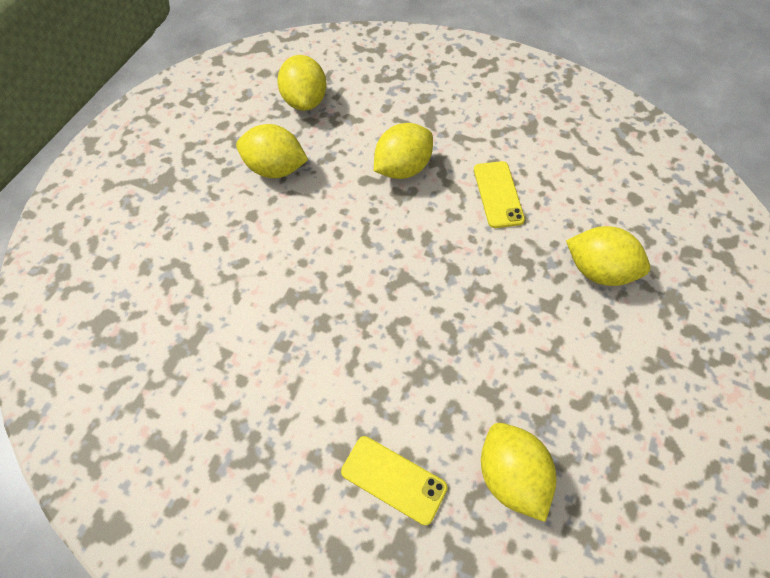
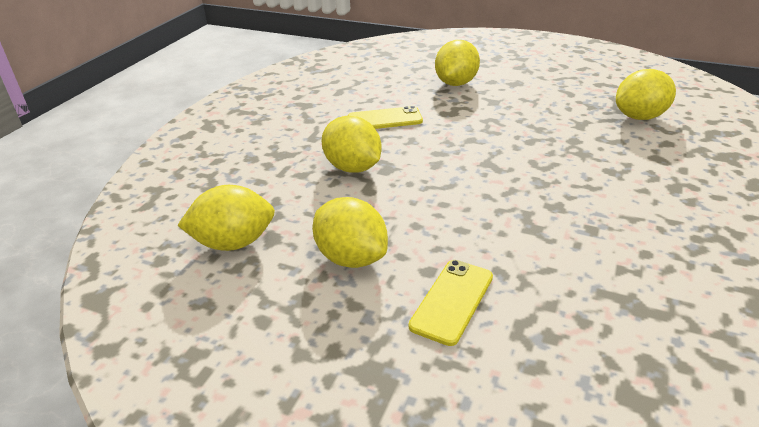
camera: 90 degrees left, 25 degrees down
yellow lemon [236,124,308,178] -> yellow lemon turned 60 degrees counterclockwise [312,197,388,268]
yellow phone [341,436,448,525] -> yellow phone moved to [409,260,493,346]

